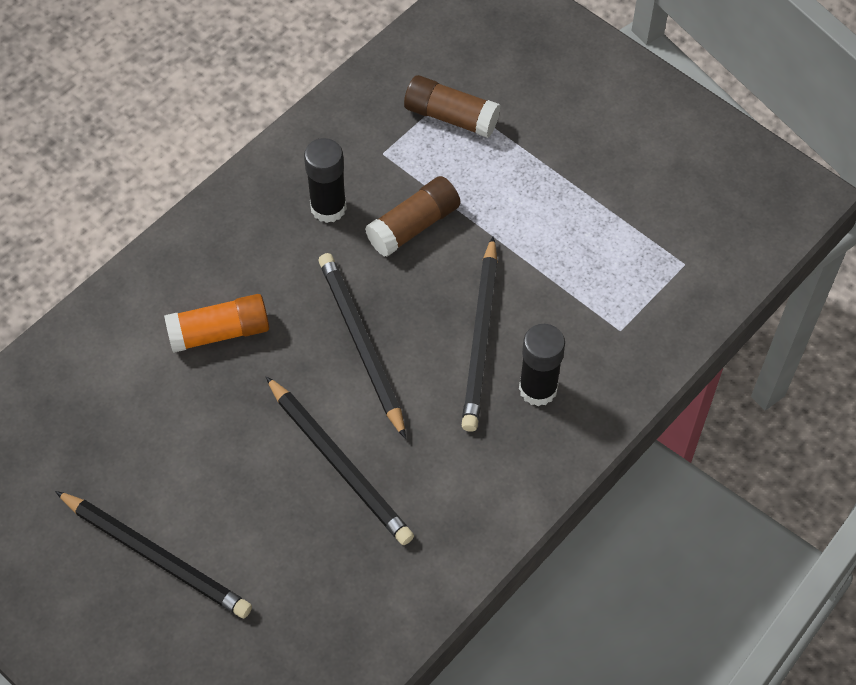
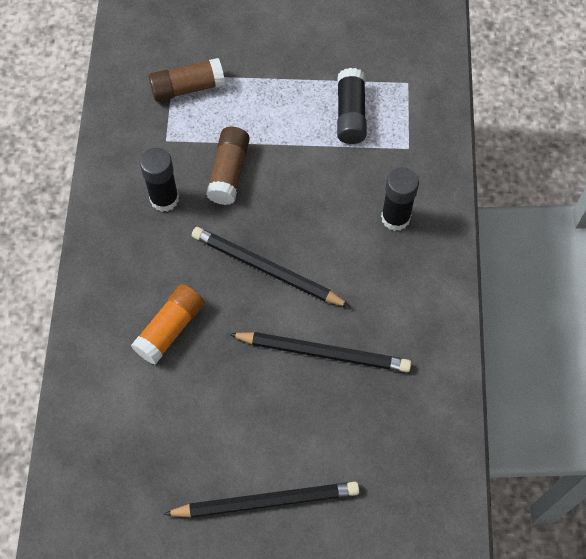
camera: 40 degrees left, 5 degrees up
black pencil [462,236,498,432] -> none
none -> black glue stick [337,68,367,144]

